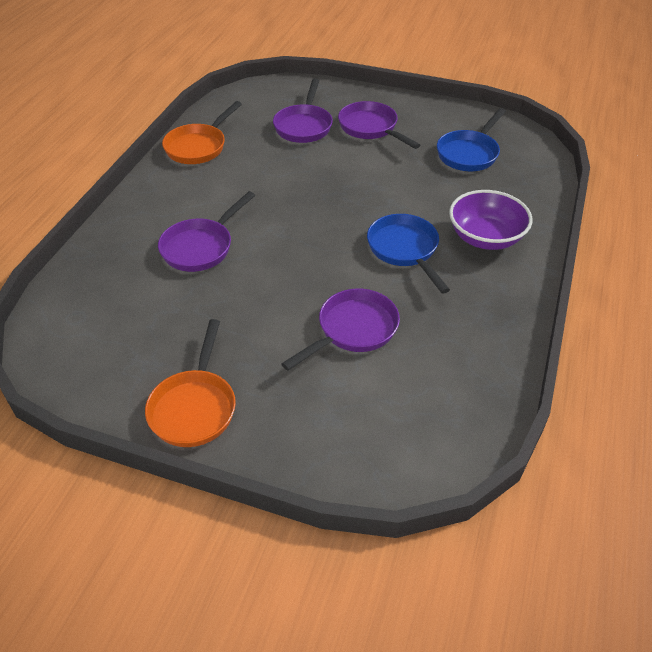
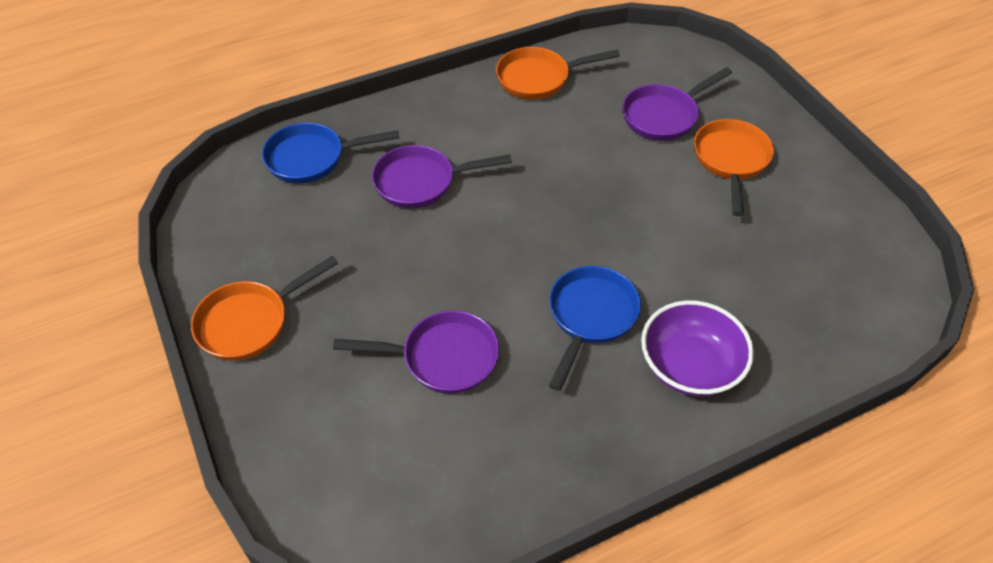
camera: 45 degrees right, 5 degrees up
purple pan [338,101,420,149] -> orange pan [694,119,774,216]
blue pan [437,108,506,171] -> blue pan moved to [262,123,399,184]

